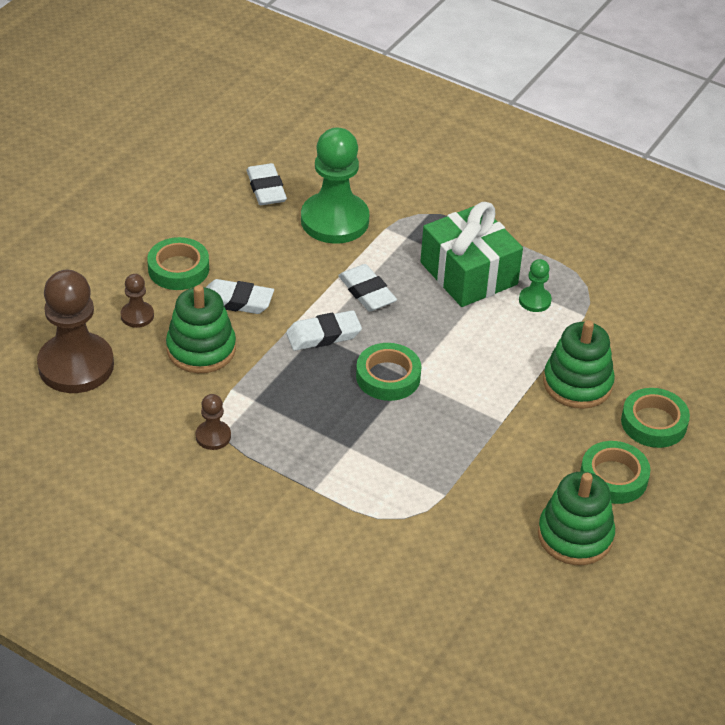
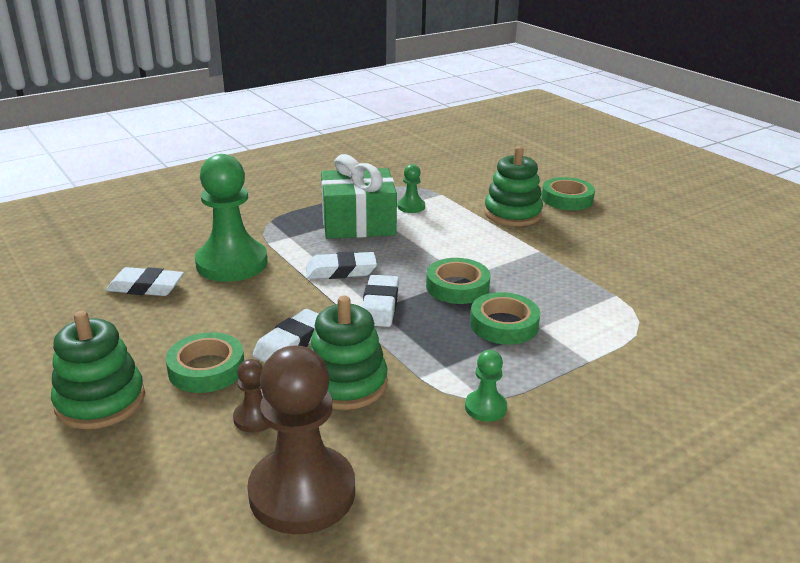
camera: 65 degrees left, 15 degrees down
brown pawn [196,394,231,450] -> green pawn [465,350,507,422]
green stacking toy [538,471,615,565] -> green stacking toy moved to [51,311,145,429]
green tape [580,441,650,504] -> green tape moved to [470,292,540,345]

